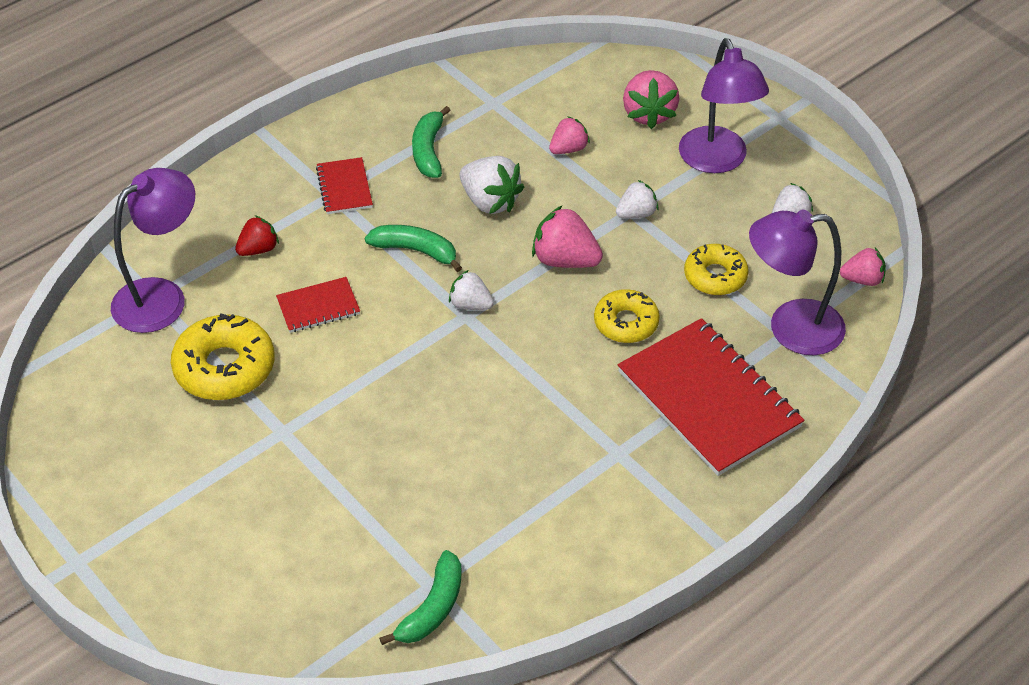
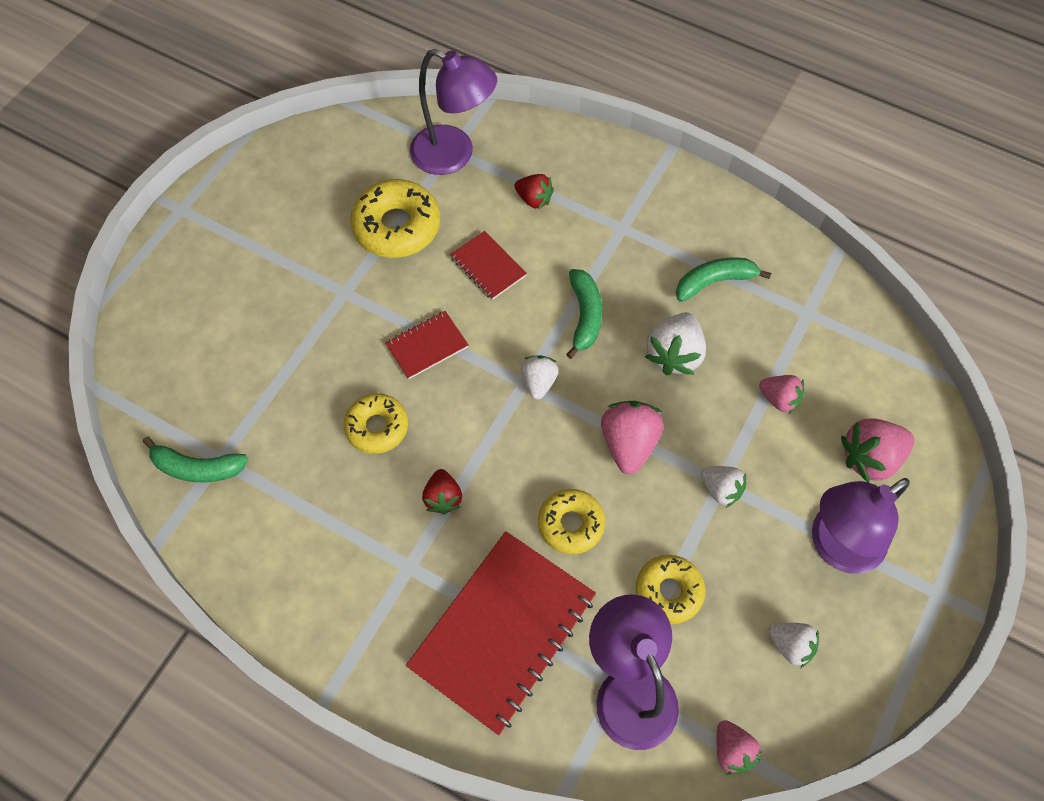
camera: 70 degrees right, 15 degrees up
red notebook [316,157,373,214] -> red notebook moved to [385,311,469,379]
none -> yellow donut [344,393,408,454]
none -> red strawberry [422,469,462,515]

